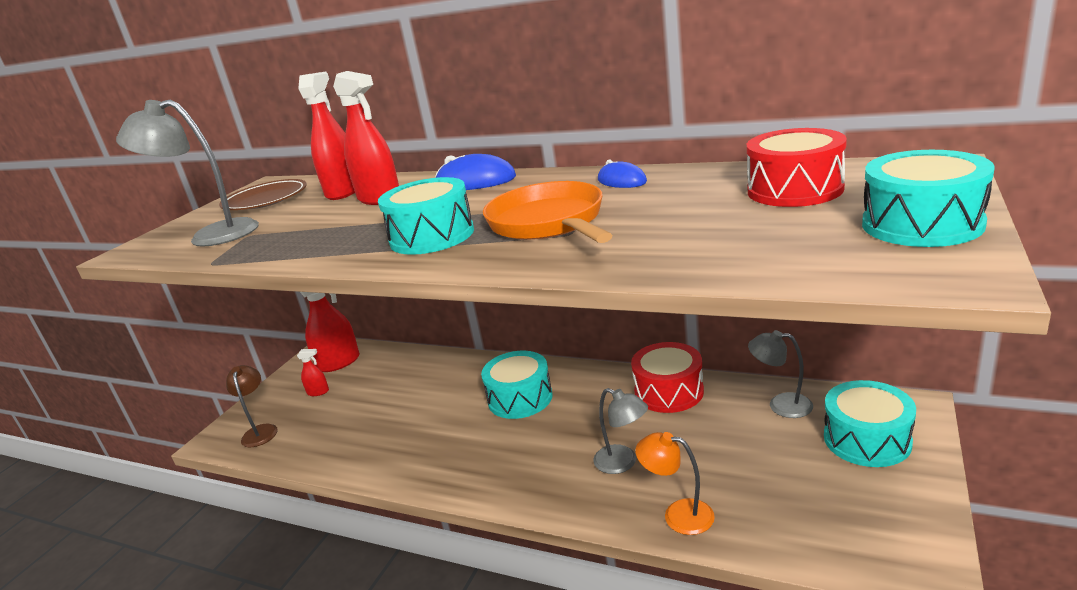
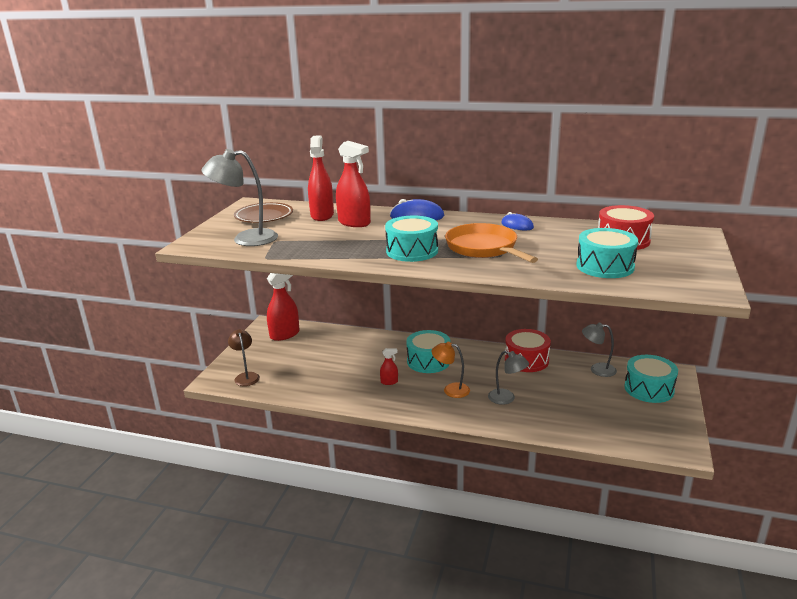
camera: 10 degrees left, 0 degrees up
red spray bottle [297,349,329,396] -> red spray bottle moved to [380,348,398,385]
orange lamp [635,432,715,535] -> orange lamp moved to [432,342,470,398]
turquoise drum [862,150,995,247] -> turquoise drum moved to [576,228,638,278]

